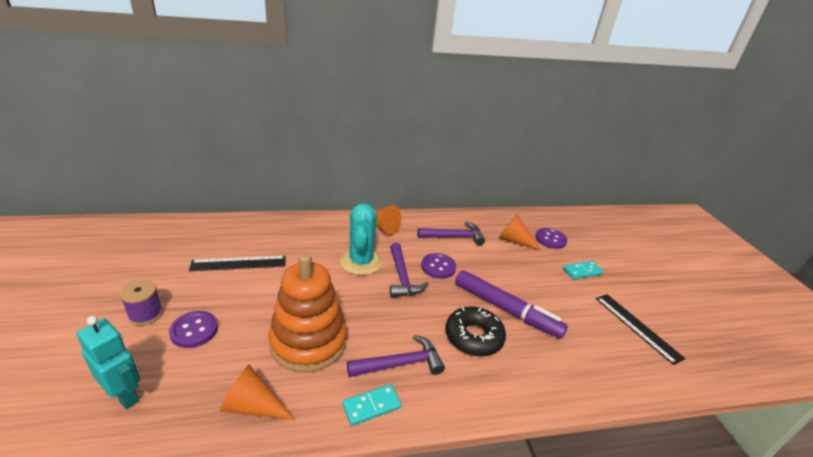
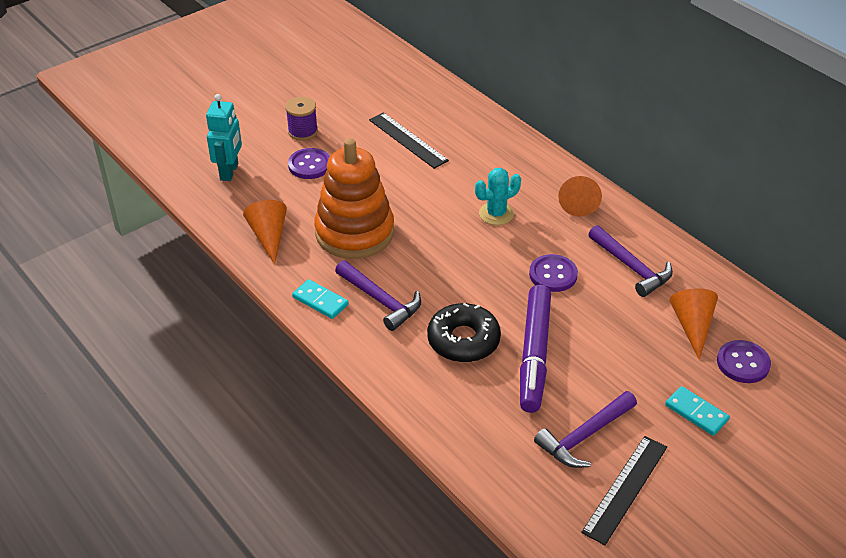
camera: 65 degrees right, 10 degrees up
turquoise cactus [340,203,382,275] -> turquoise cactus [475,168,521,225], size x0.65
purple hammer [390,243,428,298] -> purple hammer moved to [534,391,637,468]

